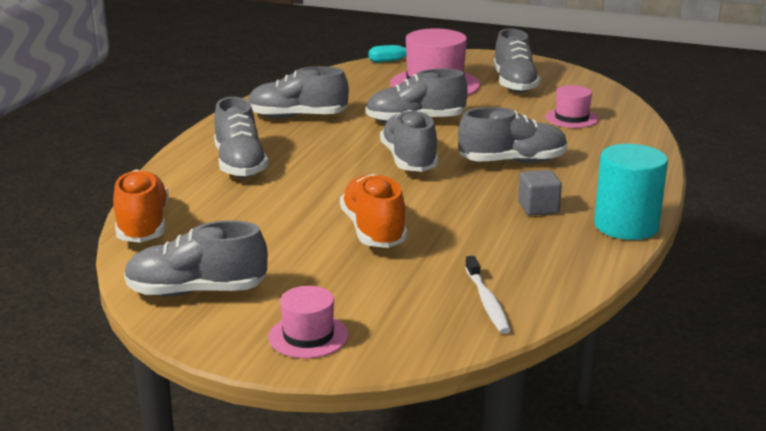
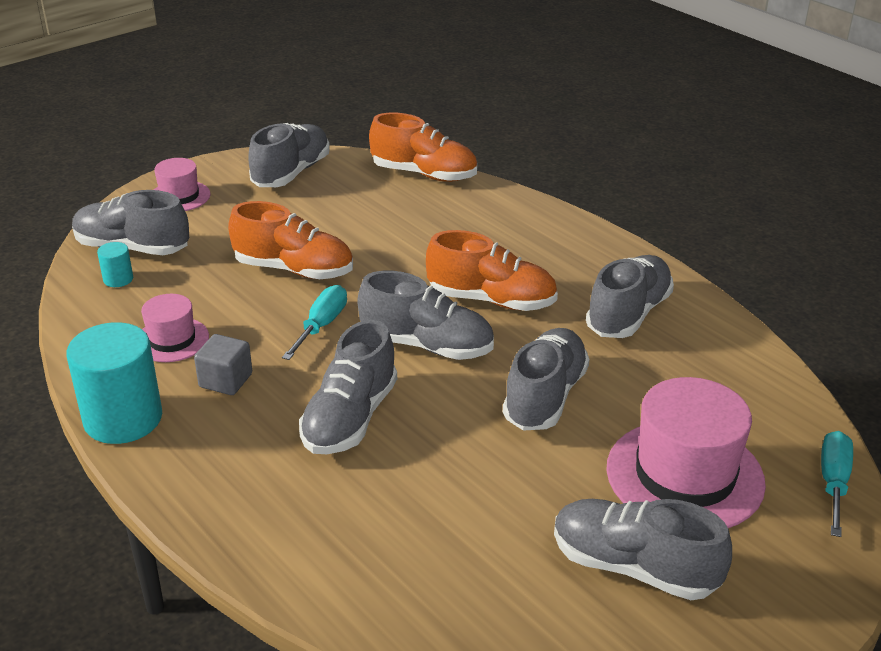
camera: 120 degrees right, 10 degrees up
grey shoe [214,97,268,178] -> grey shoe moved to [72,190,189,255]
white toothbrush [465,256,511,334] -> turquoise cylinder [97,242,133,287]
pink hat [545,85,599,128] -> pink hat moved to [141,294,209,362]
none -> turquoise screwdriver [282,285,347,360]
none -> orange shoe [426,230,558,311]

